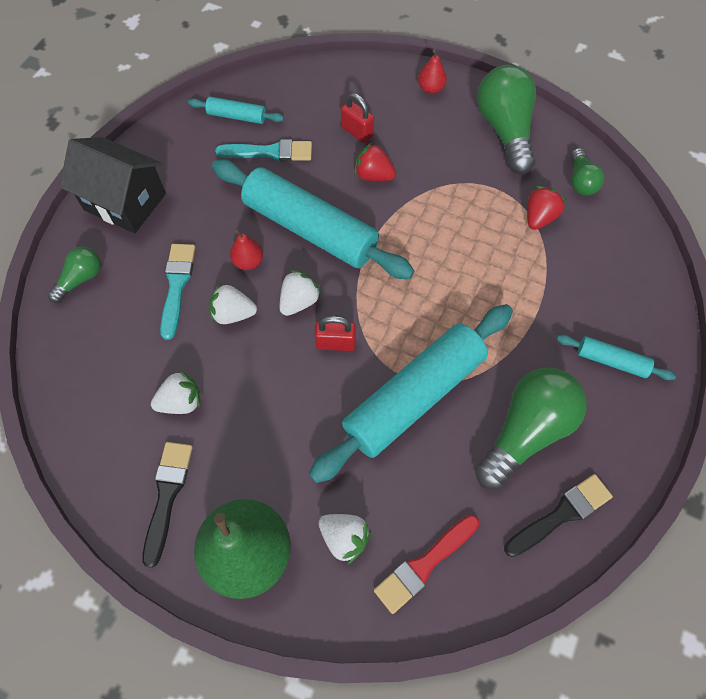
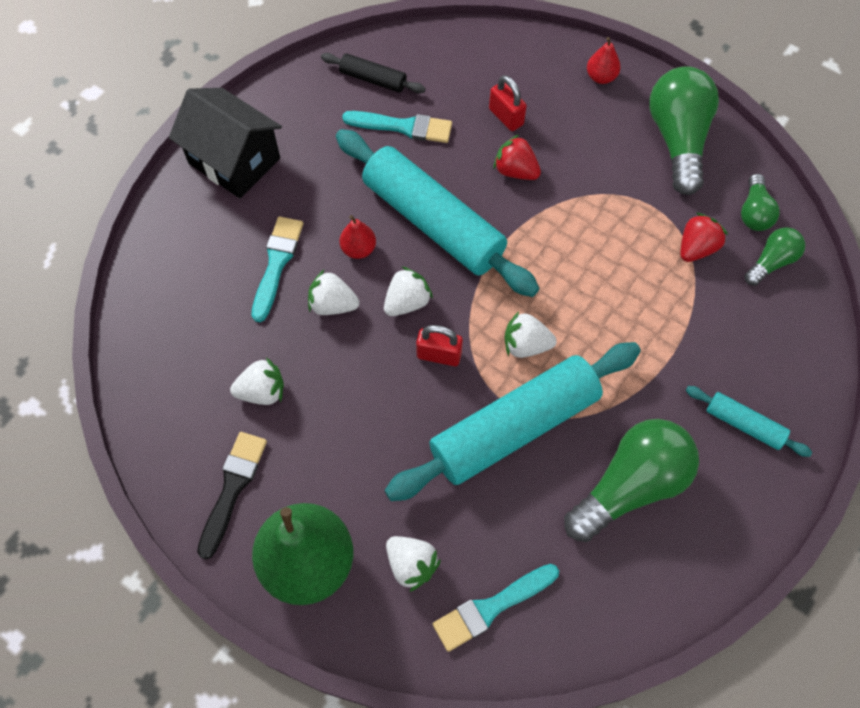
camera: 10 degrees right, 0 degrees up
green light bulb [47,247,101,303] -> green light bulb moved to [745,227,805,286]
turquoise rolling pin [188,97,284,124] -> black rolling pin [321,53,426,93]
red brush [374,514,479,614] -> turquoise brush [433,564,559,652]
black brush [504,474,613,557] -> none
none -> white strawberry [504,311,557,358]

